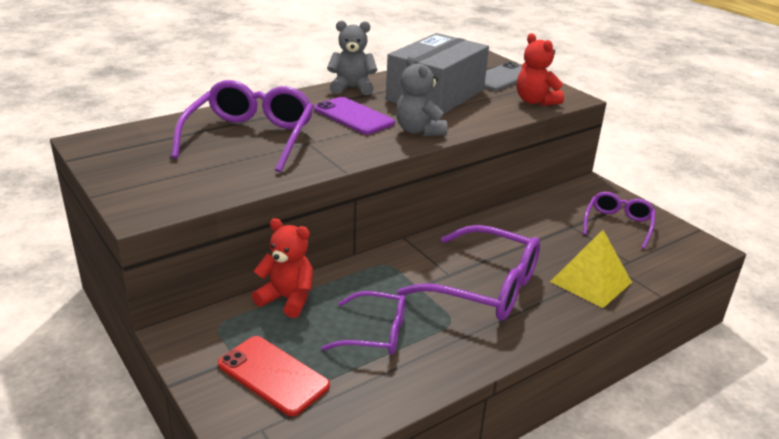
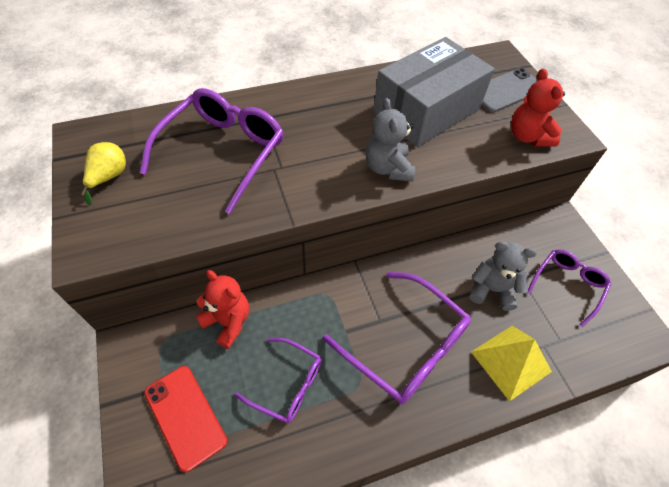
camera: 15 degrees right, 25 degrees up
purple phone [314,97,395,135] -> none
grey teddy bear [327,20,377,95] -> grey teddy bear moved to [469,241,537,311]
none -> yellow pear [81,142,126,206]

